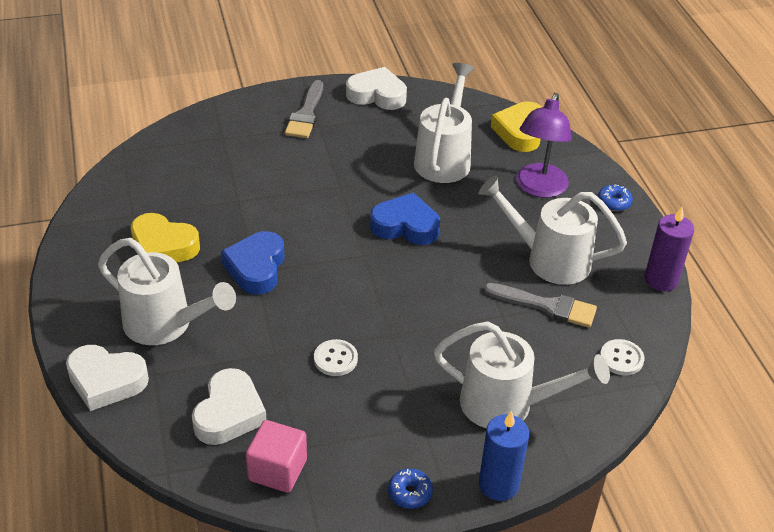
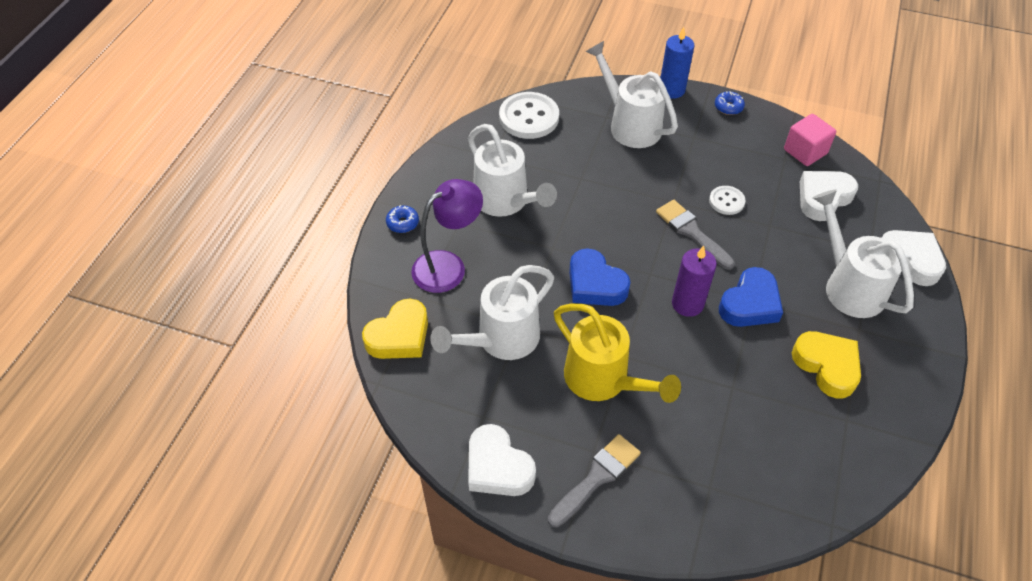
camera: 145 degrees left, 10 degrees up
grey brush [484,283,597,328] -> grey brush moved to [656,200,735,270]
white button [600,339,645,376] -> white button [499,92,559,139], size x1.84
purple candle [645,207,694,291] -> purple candle moved to [672,246,717,317]
none -> yellow watering can [554,304,681,403]

